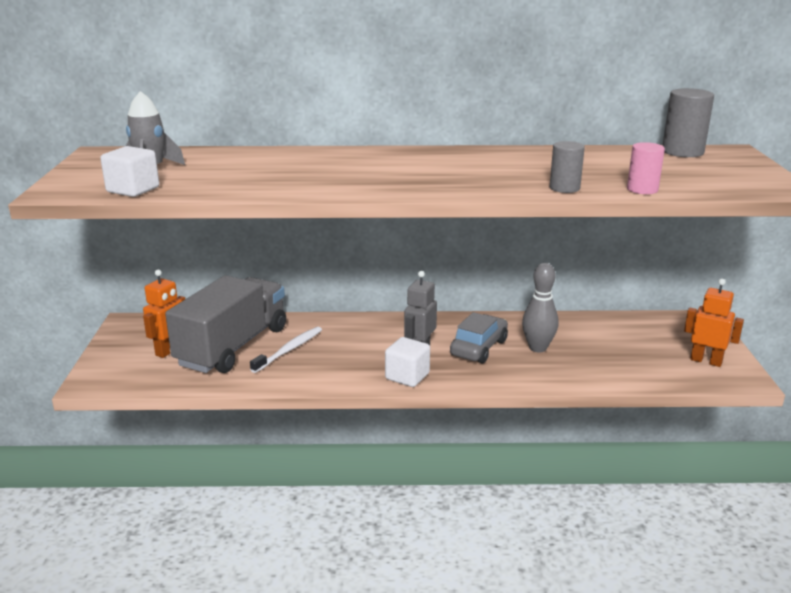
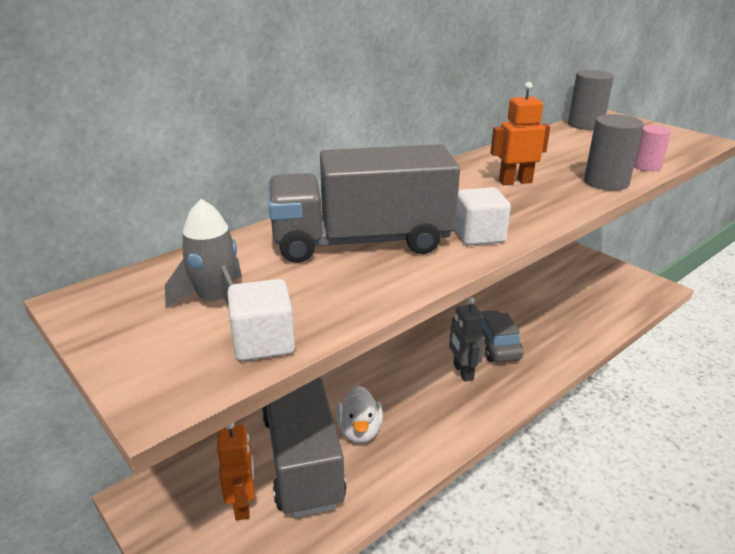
camera: 40 degrees left, 5 degrees up
white toothbrush [250,327,322,373] -> white duck [336,385,383,443]
white cube [385,337,430,387] -> white cube moved to [455,187,511,245]
grey bowling pin [522,263,558,352] -> none
grey cylinder [550,141,585,193] -> grey cylinder [584,114,644,191], size x1.53
orange robot [684,279,744,367] -> orange robot moved to [491,82,550,185]
none -> grey truck [268,144,460,263]

